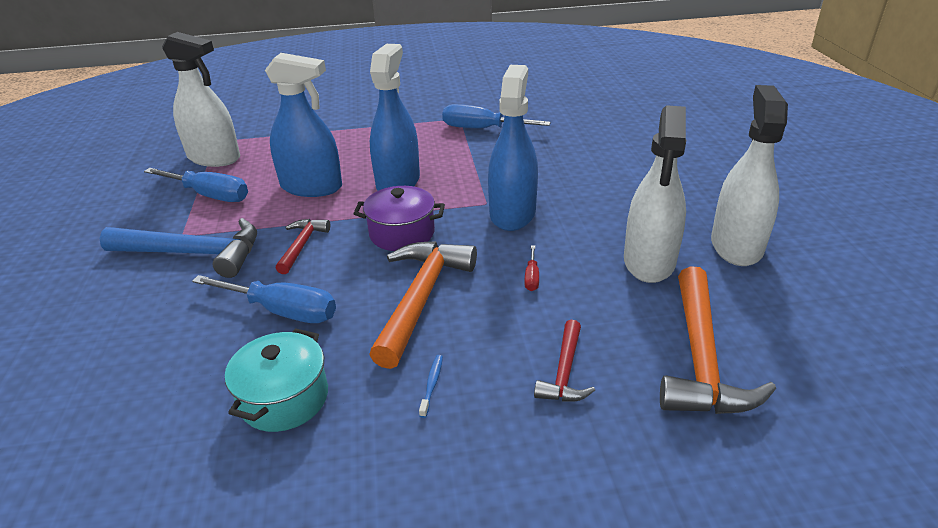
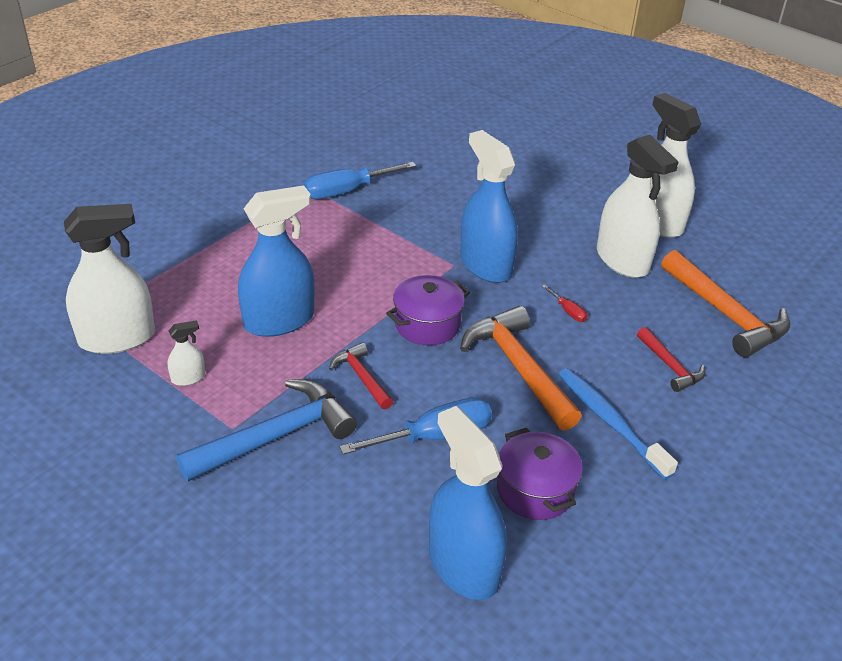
camera: 45 degrees left, 5 degrees up
blue screwdriver [144,168,248,202] -> white spray bottle [168,320,205,386]
turquoise pot [225,328,328,432] -> purple pot [497,428,583,520]
blue spray bottle [370,44,420,191] -> blue spray bottle moved to [429,406,507,600]
blue toothbrush [419,355,443,418] -> blue toothbrush [559,368,678,480], size x2.41

